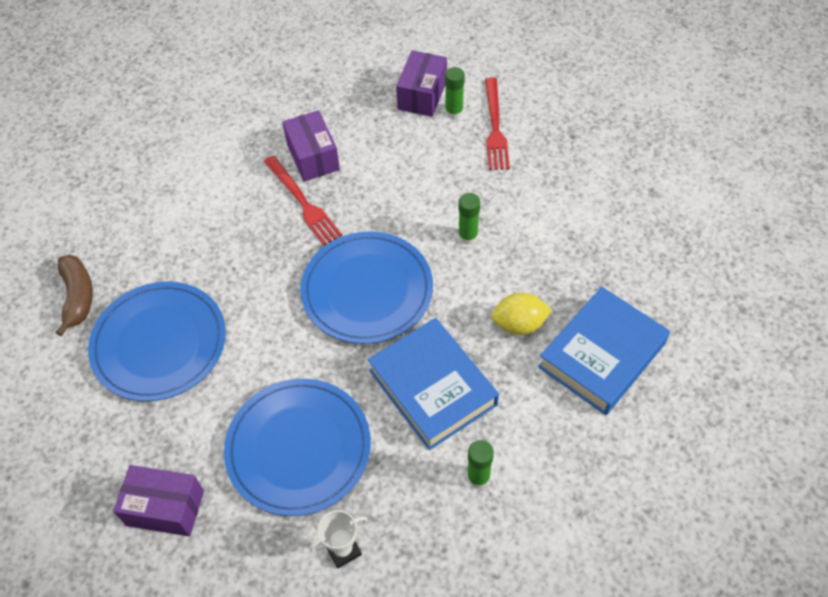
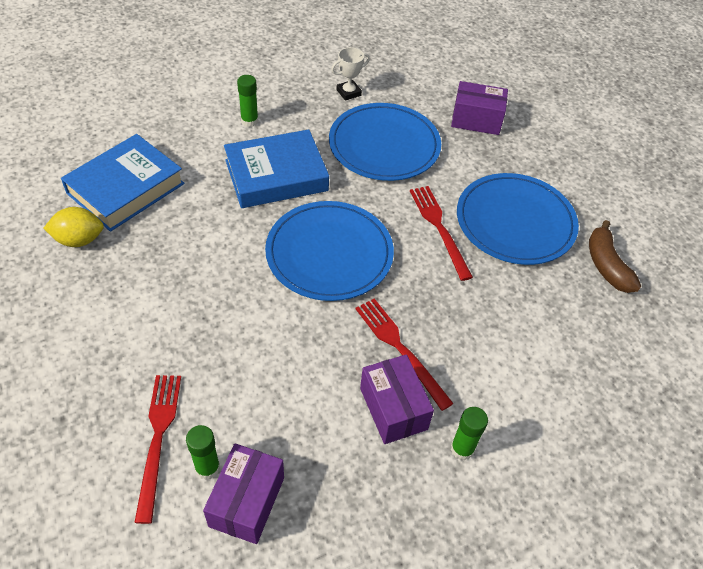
camera: 175 degrees right, 5 degrees down
blue book [368,318,499,450] -> blue book turned 75 degrees counterclockwise [224,129,329,208]
green glue stick [458,193,480,245] -> green glue stick moved to [451,407,488,460]
yellow lemon [491,293,552,335] -> yellow lemon moved to [43,207,104,247]
none -> red fork [410,186,473,281]

